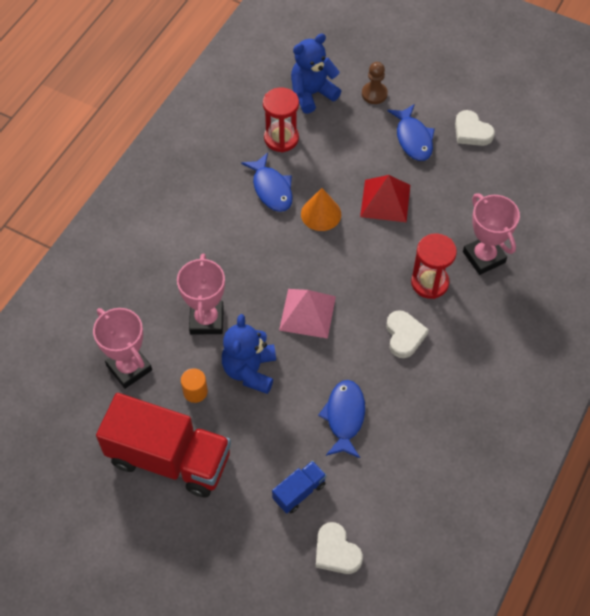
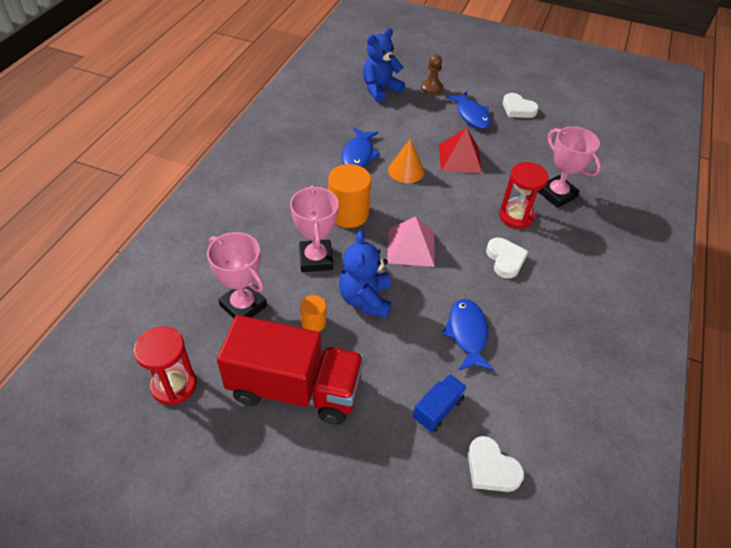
camera: 10 degrees left, 10 degrees down
blue fish [241,153,293,212] -> blue fish turned 45 degrees clockwise [341,128,380,167]
red hourglass [263,87,299,152] -> red hourglass moved to [134,326,197,405]
none -> orange cylinder [328,164,371,228]

